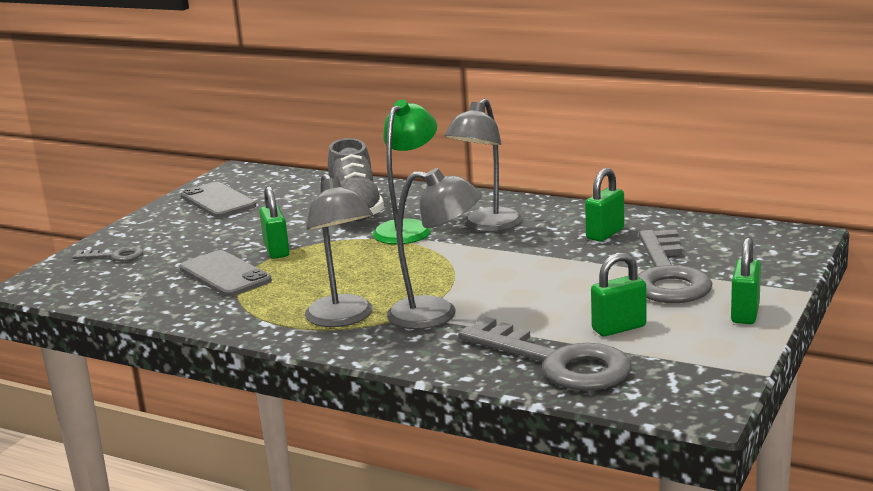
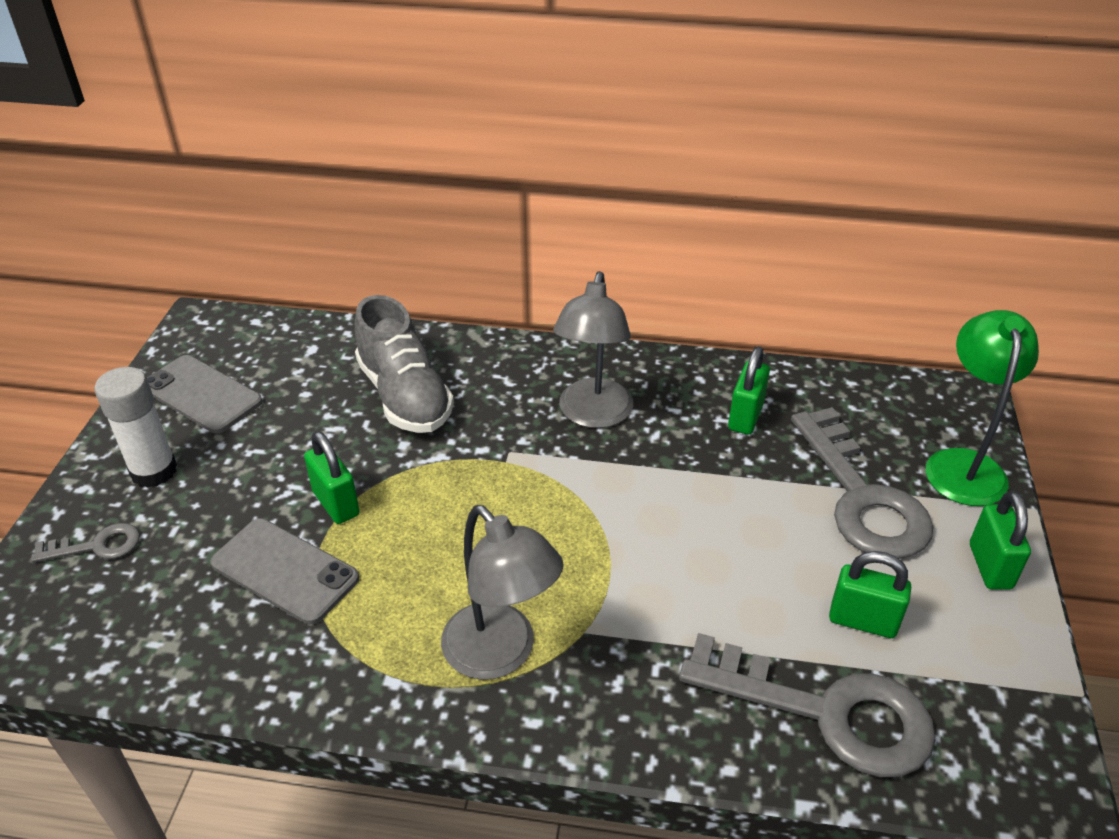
camera: 20 degrees left, 20 degrees up
green lamp [372,100,437,244] -> green lamp moved to [926,310,1039,506]
grey lamp [387,168,482,329] -> none
green padlock [591,252,646,336] -> green padlock turned 60 degrees clockwise [829,551,911,638]
none -> white glue stick [94,367,177,488]

